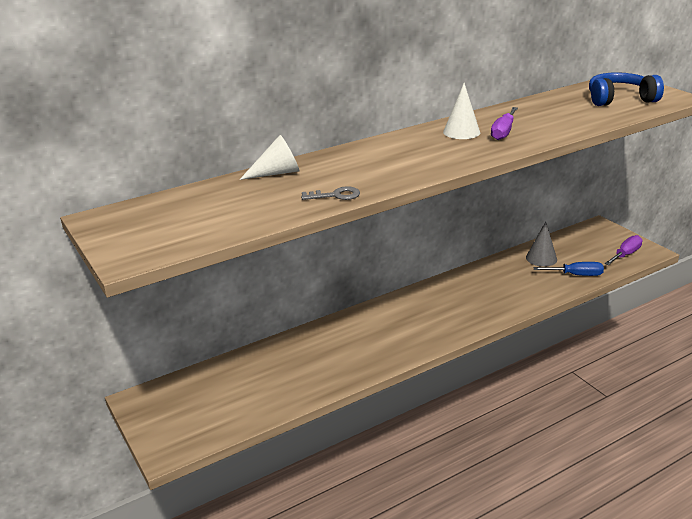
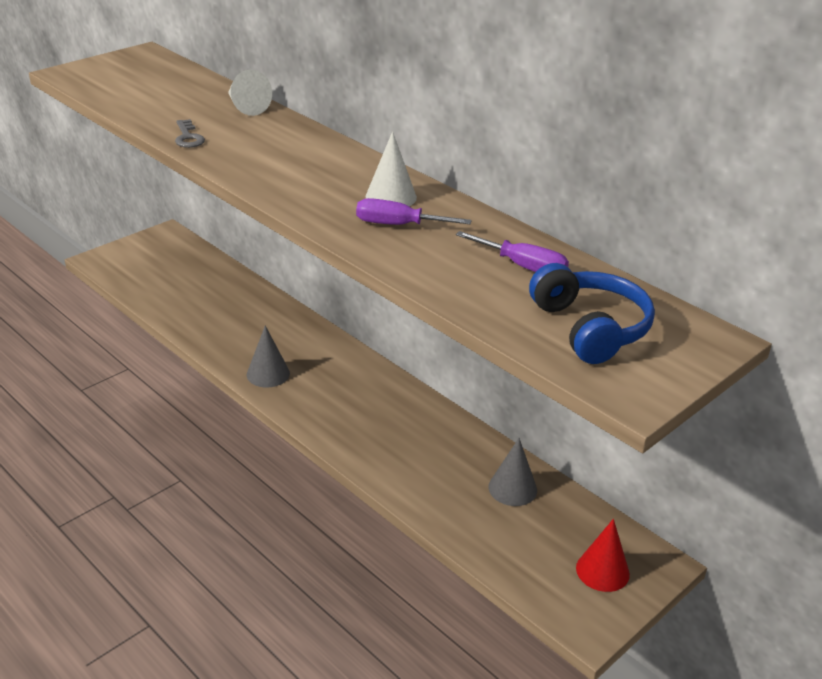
camera: 75 degrees right, 5 degrees up
blue screwdriver [533,262,604,276] -> none
purple screwdriver [604,235,643,265] -> purple screwdriver moved to [456,231,569,272]
none -> grey cone [247,326,290,387]
none -> red cone [576,519,630,592]

